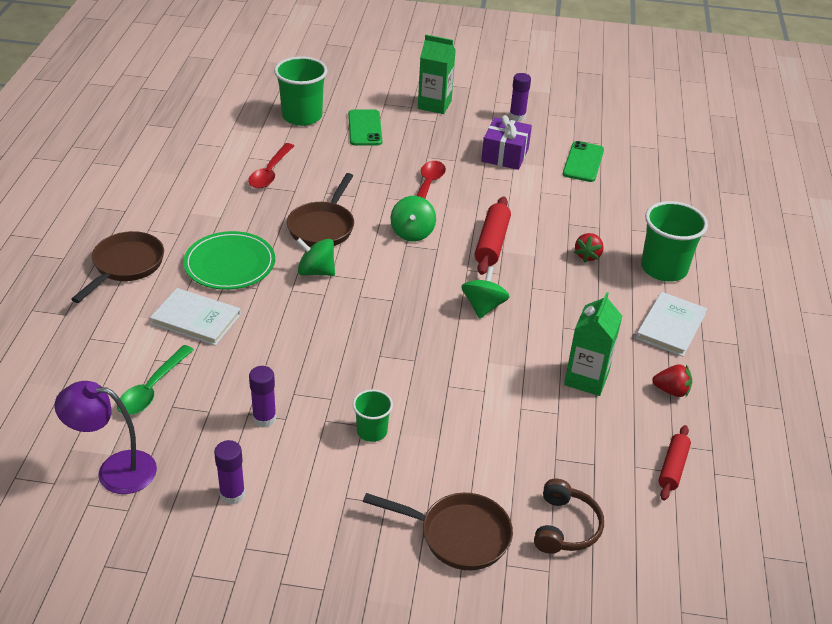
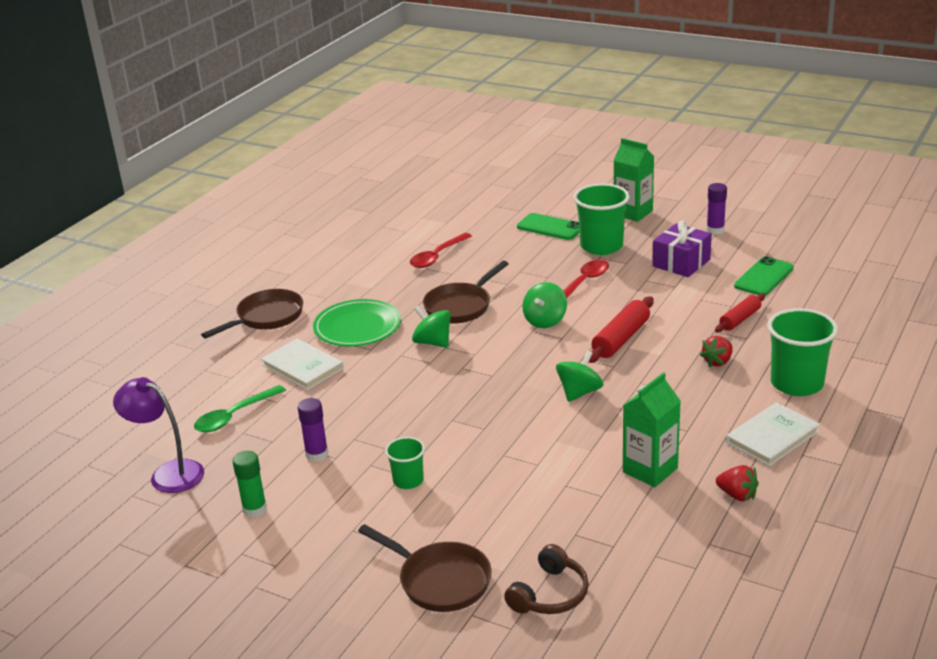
camera: 25 degrees right, 10 degrees down
purple glue stick [214,440,245,505] -> green glue stick [232,451,267,518]
green cup [274,56,328,126] -> green cup moved to [573,183,630,255]
green phone [348,109,382,146] -> green phone turned 75 degrees counterclockwise [517,213,579,240]
red rolling pin [658,425,691,501] -> red rolling pin moved to [715,294,765,332]

